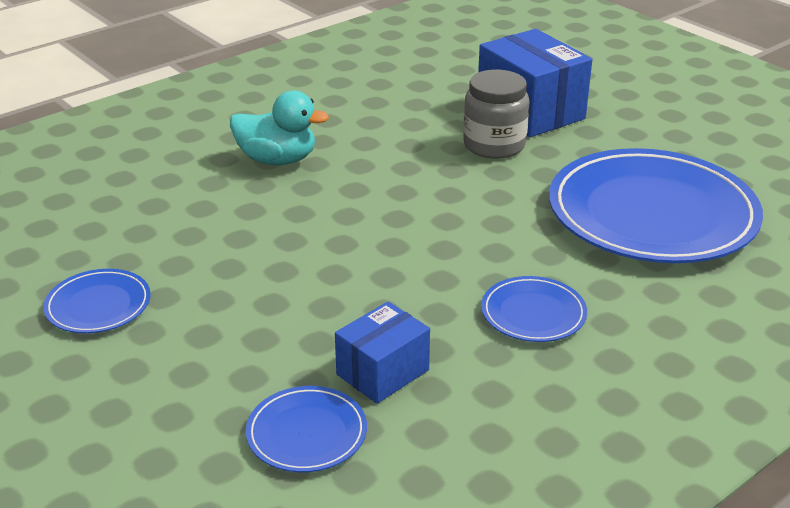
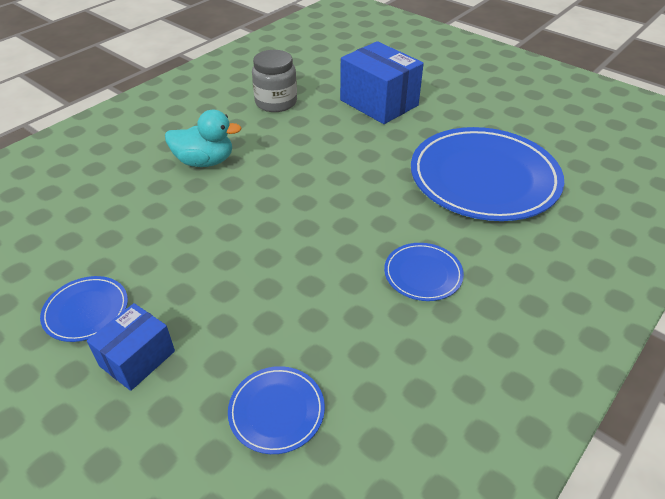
camera: 10 degrees left, 10 degrees up
blue box [335,301,430,404] -> blue box moved to [87,303,175,391]
grey jar [463,70,529,159] -> grey jar moved to [252,50,297,112]

